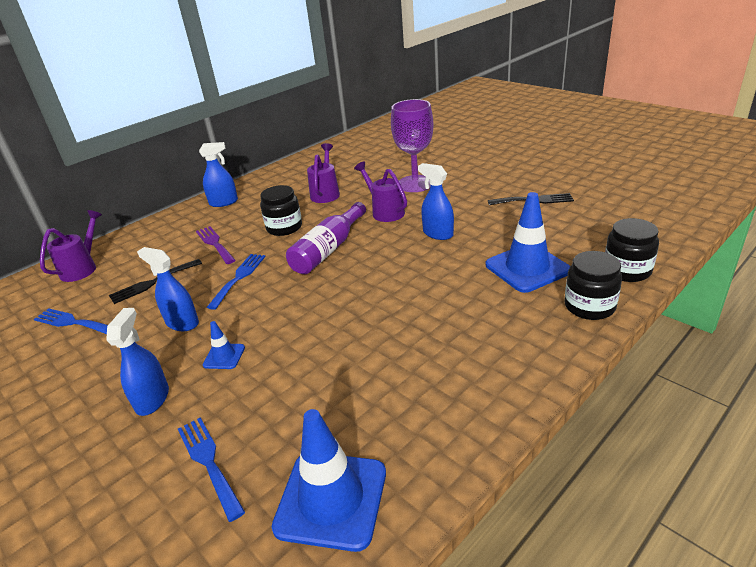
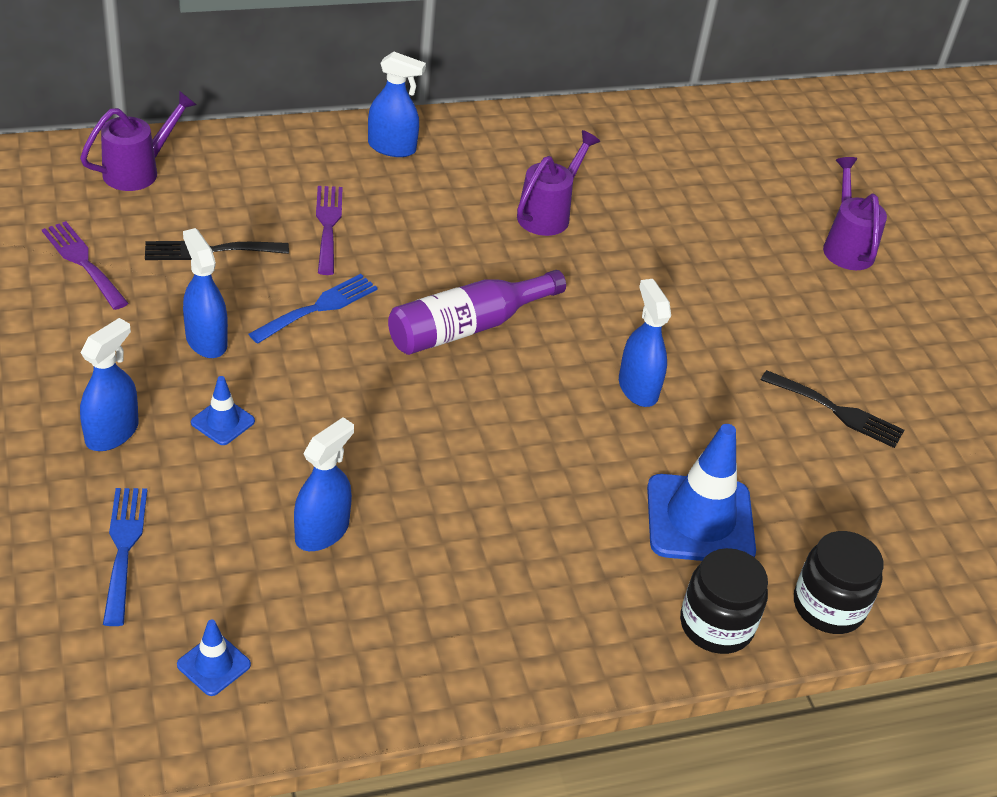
camera: 20 degrees right, 10 degrees up
blue fork [34,308,108,334] -> purple fork [42,221,128,310]
black jar [260,185,302,236] -> none
blue traffic cone [272,409,386,552] -> blue traffic cone [177,620,251,696], size x0.47
purple watering can [354,161,407,222] -> purple watering can moved to [823,157,887,270]
purple goblet [391,99,434,192] -> none
none -> blue spray bottle [294,417,354,551]

